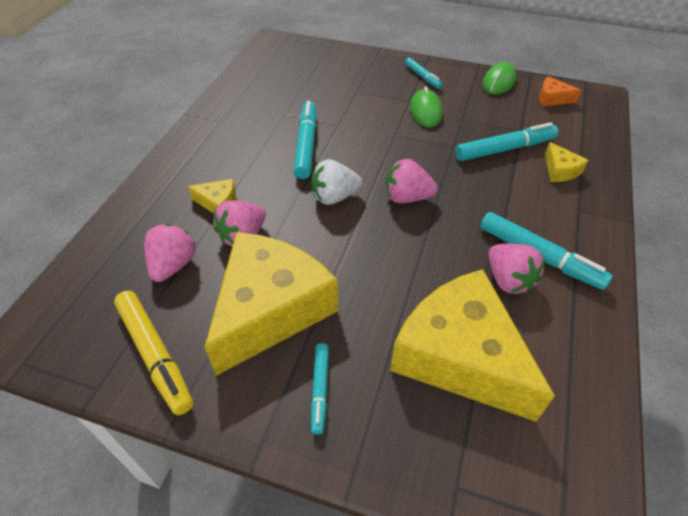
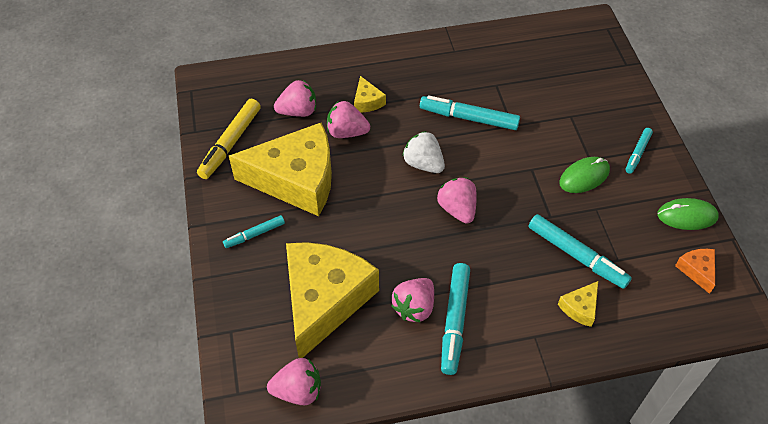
camera: 60 degrees right, 5 degrees up
turquoise marker [294,101,317,179] -> turquoise marker turned 135 degrees counterclockwise [420,95,520,130]
none -> pink strawberry [267,358,321,405]

